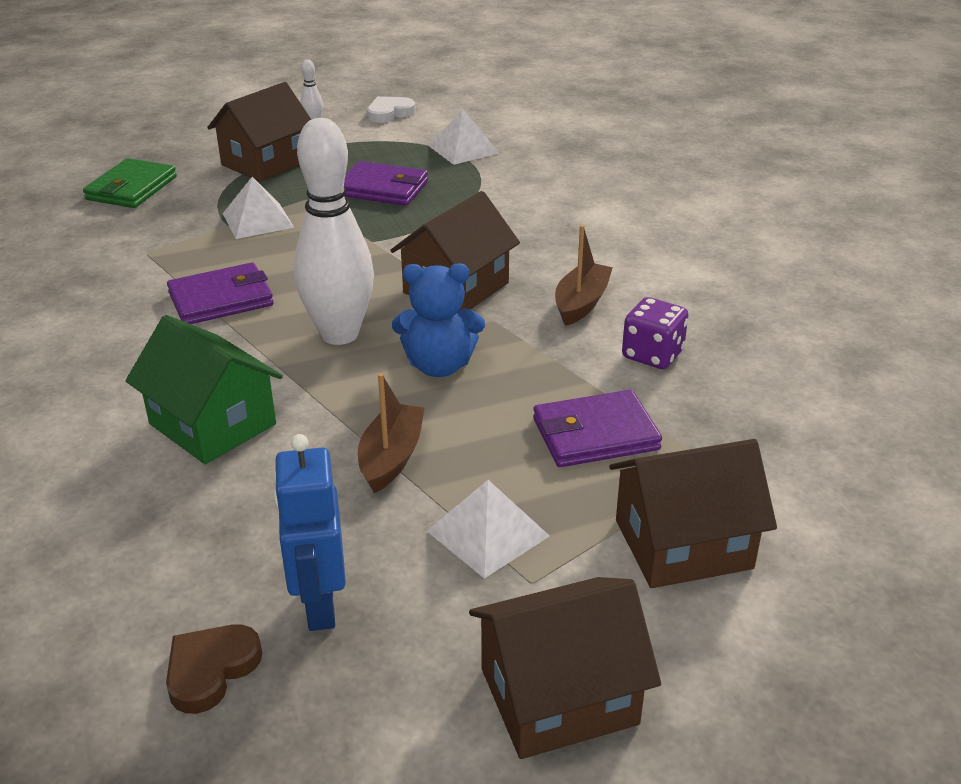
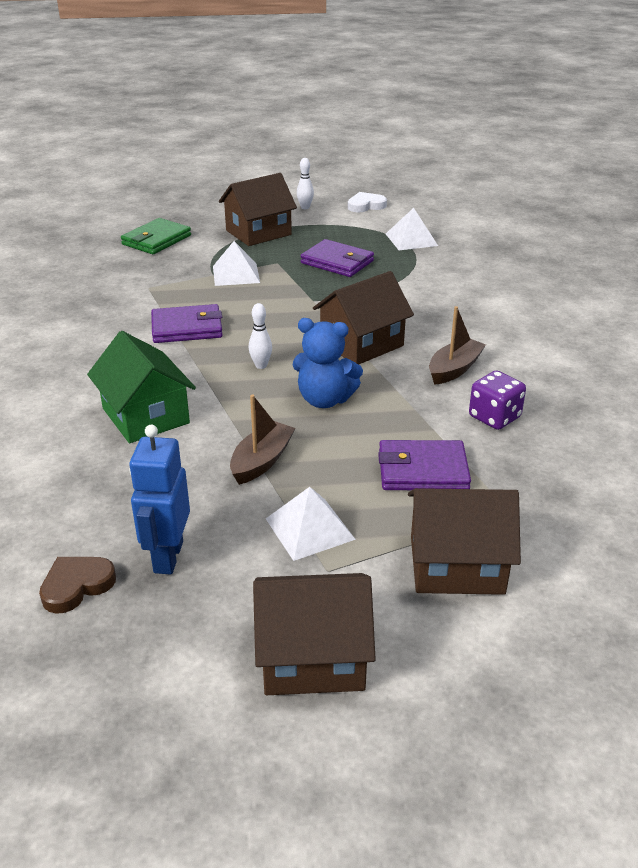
camera: 15 degrees right, 0 degrees up
white bowling pin [294,118,374,345] -> white bowling pin [249,303,272,369], size x0.40

